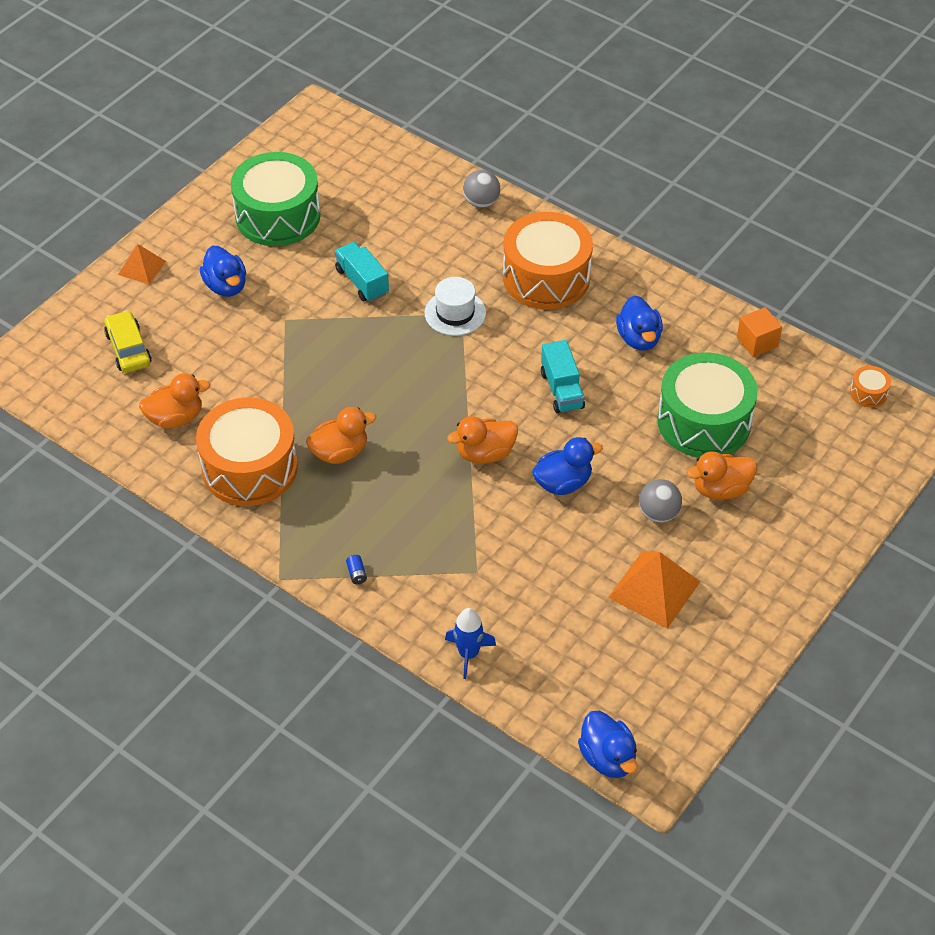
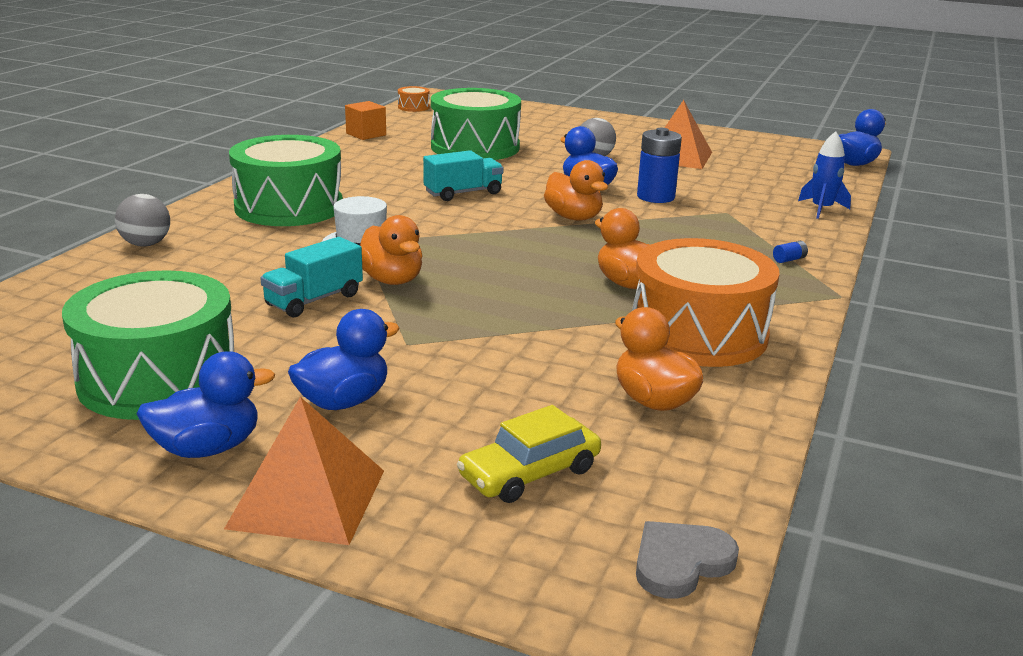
camera: 105 degrees left, 25 degrees down
orange pyramid [118,244,166,285] -> orange pyramid [224,397,384,545], size x1.66
orange drum [503,212,593,309] -> green drum [229,135,343,226]
blue duck [616,295,663,351] -> blue duck moved to [137,351,275,458]
orange duck [687,451,757,500] -> orange duck moved to [360,215,423,285]
none -> grey heart [636,521,739,599]
none -> blue battery [637,128,682,203]

